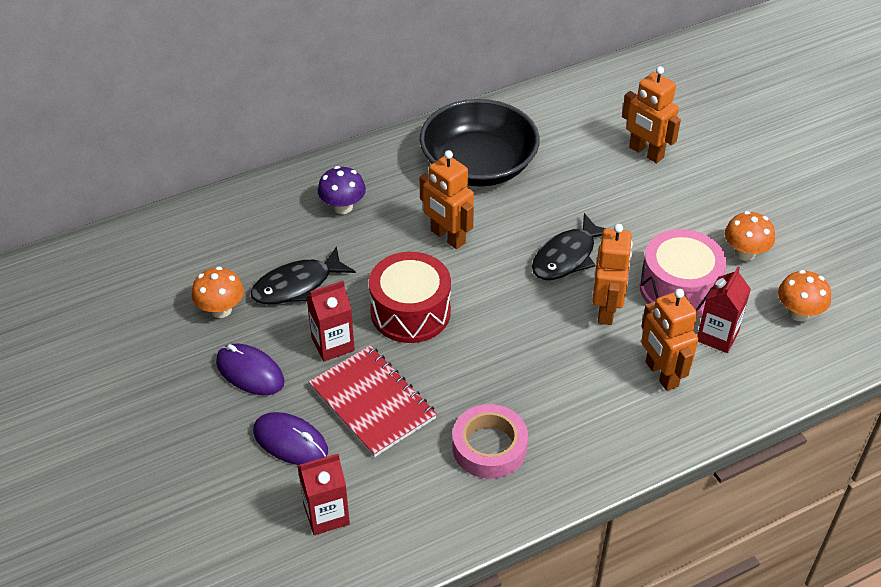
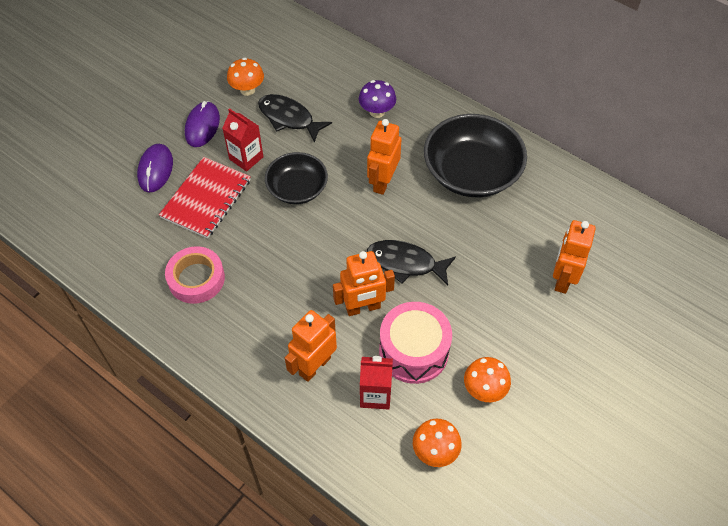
camera: 65 degrees right, 10 degrees up
red carton [297,454,350,535] -> none
red drum [369,252,451,343] -> black bowl [265,152,328,204]

